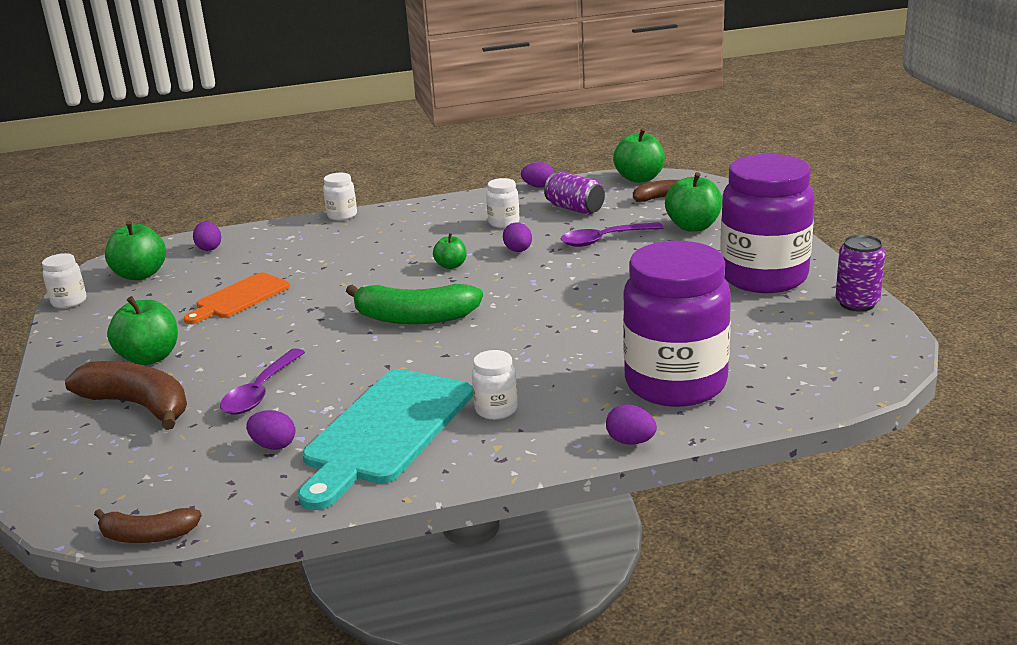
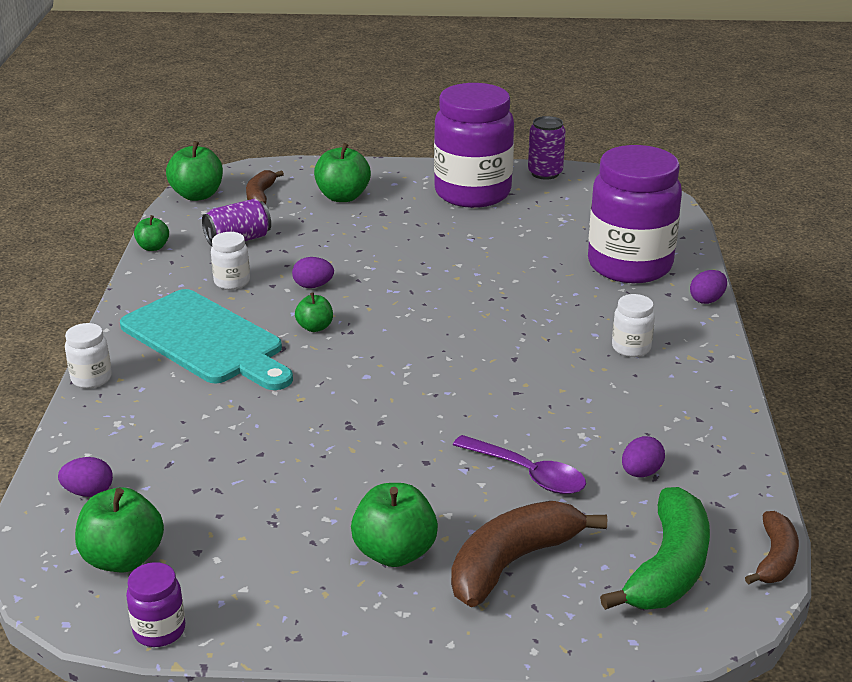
camera: 75 degrees left, 5 degrees up
white jar [42,253,86,309] -> purple jar [126,562,185,647]
orange cutting board [184,272,290,324] -> none
turquoise cutting board [298,369,473,510] -> turquoise cutting board moved to [120,289,293,390]
green banana [346,284,483,325] -> green banana moved to [600,487,710,610]
purple egg [521,162,554,188] -> green apple [134,215,169,251]
purple spoon [560,222,664,247] -> none

